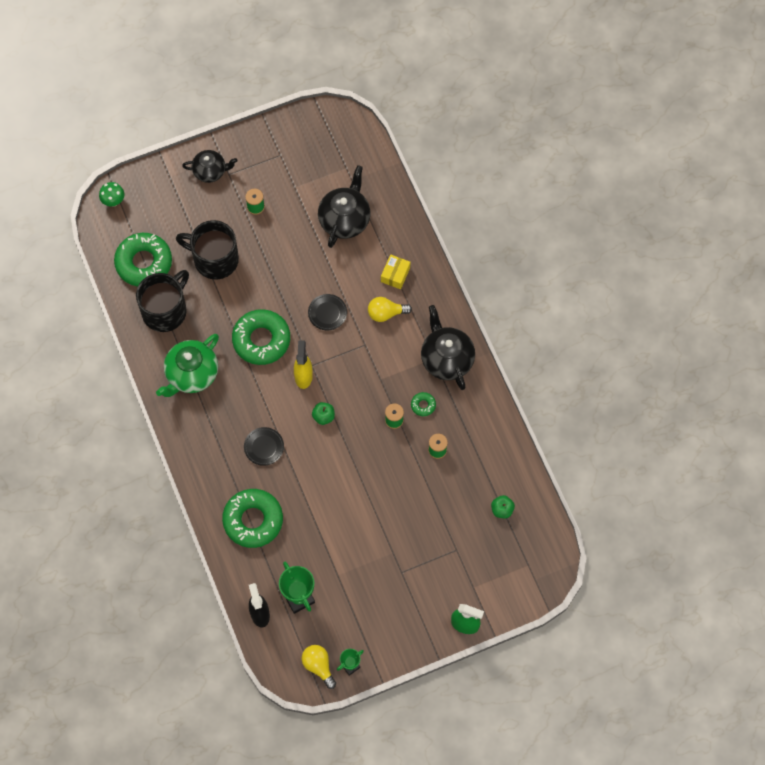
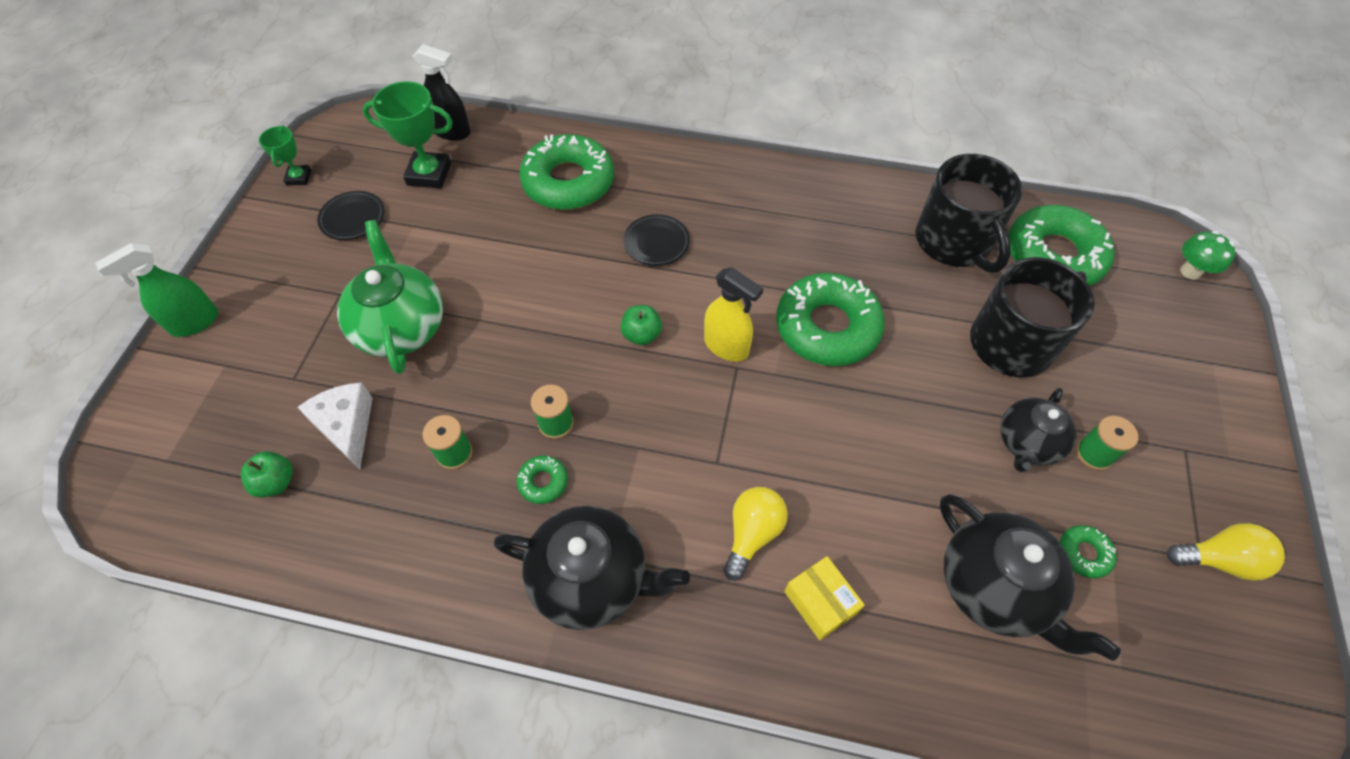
camera: 125 degrees right, 10 degrees down
green teapot [156,334,219,397] -> green teapot moved to [337,220,443,374]
black teapot [182,150,238,183] -> black teapot moved to [1000,388,1077,472]
yellow light bulb [302,645,336,689] -> yellow light bulb moved to [1167,523,1285,581]
black plate [308,294,347,330] -> black plate moved to [317,191,384,240]
none -> white cheese [297,382,373,469]
none -> green donut [1060,525,1117,578]

